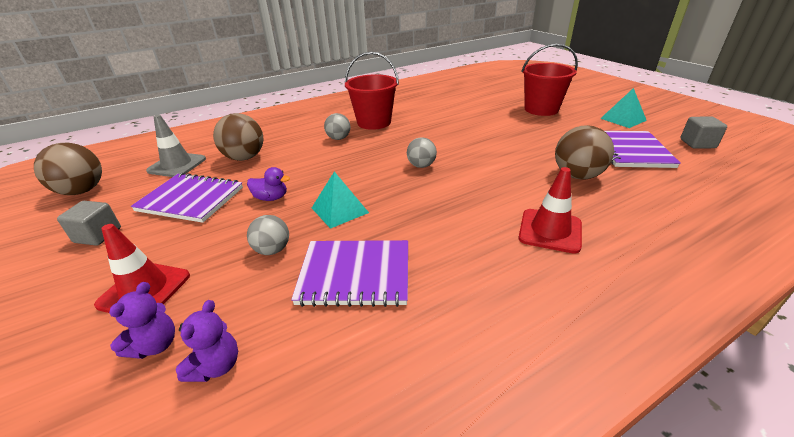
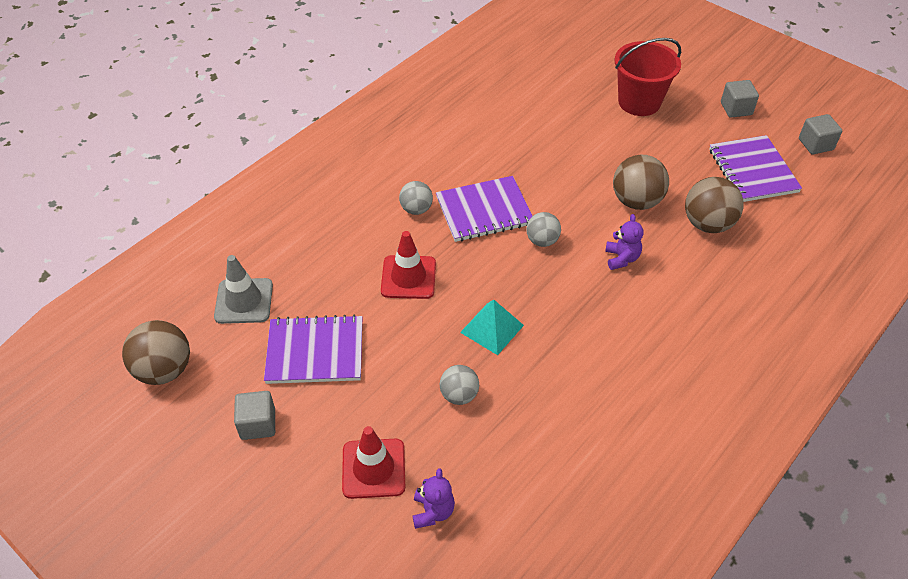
camera: 20 degrees left, 15 degrees up
purple teddy bear [176,300,238,382] -> purple teddy bear moved to [605,214,644,270]
brown ball [213,113,263,161] -> brown ball moved to [613,155,669,210]
purple duck [247,167,290,201] -> none
purple notebook [291,240,408,307] -> purple notebook moved to [436,176,532,242]
red bucket [345,52,399,130] -> none
red traffic cone [518,167,582,254] -> red traffic cone moved to [381,231,436,299]
turquoise pyramid [600,88,647,128] -> grey cube [721,80,759,118]

